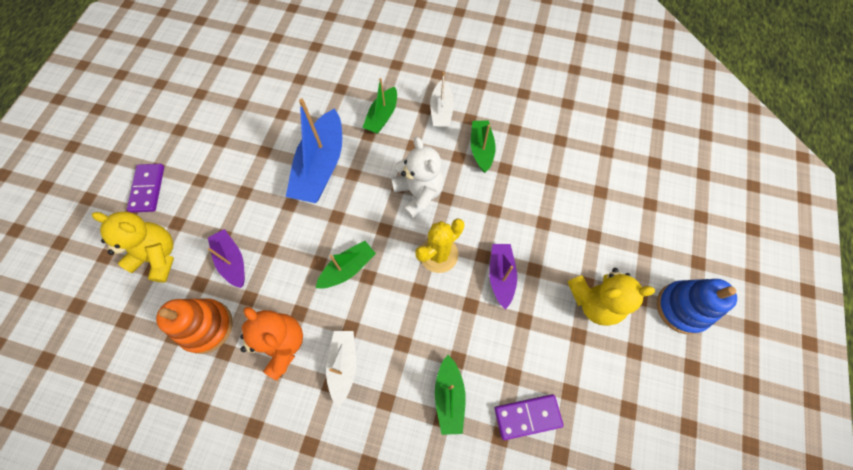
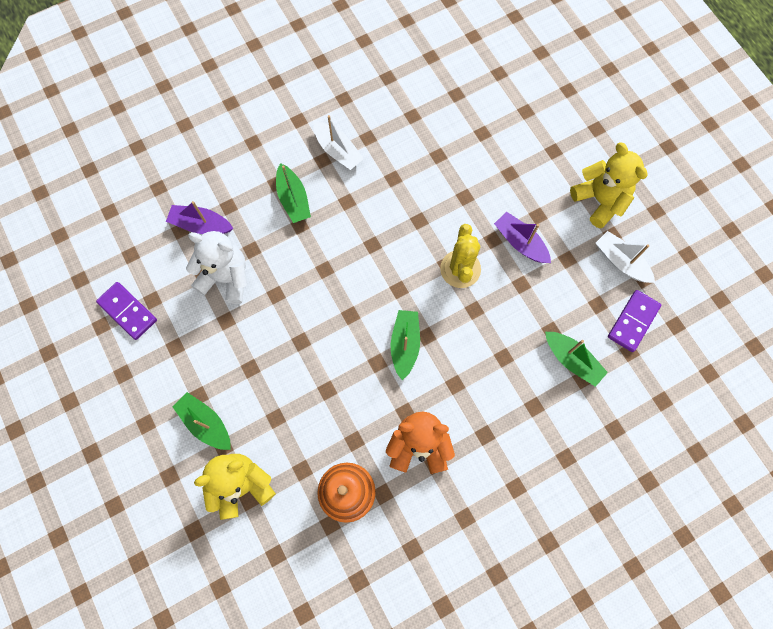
camera: 45 degrees left, 5 degrees up
purple domino [127,164,164,213] -> purple domino moved to [96,282,157,340]
purple boat [208,229,245,288] -> purple boat moved to [166,201,234,234]
blue boat [286,98,342,203] -> none
white boat [326,331,356,407] -> white boat moved to [596,231,655,283]
white teddy bear [391,137,444,219] -> white teddy bear moved to [186,231,247,304]
green boat [471,120,496,173] -> green boat moved to [172,392,231,450]
yellow teddy bear [568,268,655,326] -> yellow teddy bear turned 75 degrees counterclockwise [570,142,647,228]
blue stacking toy [657,279,737,334] -> none

